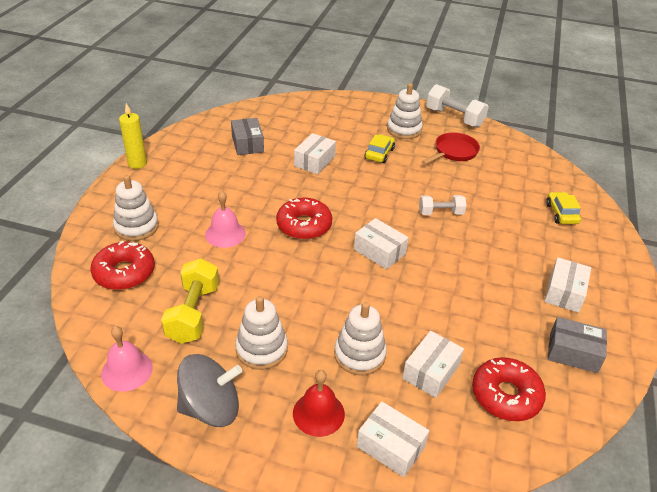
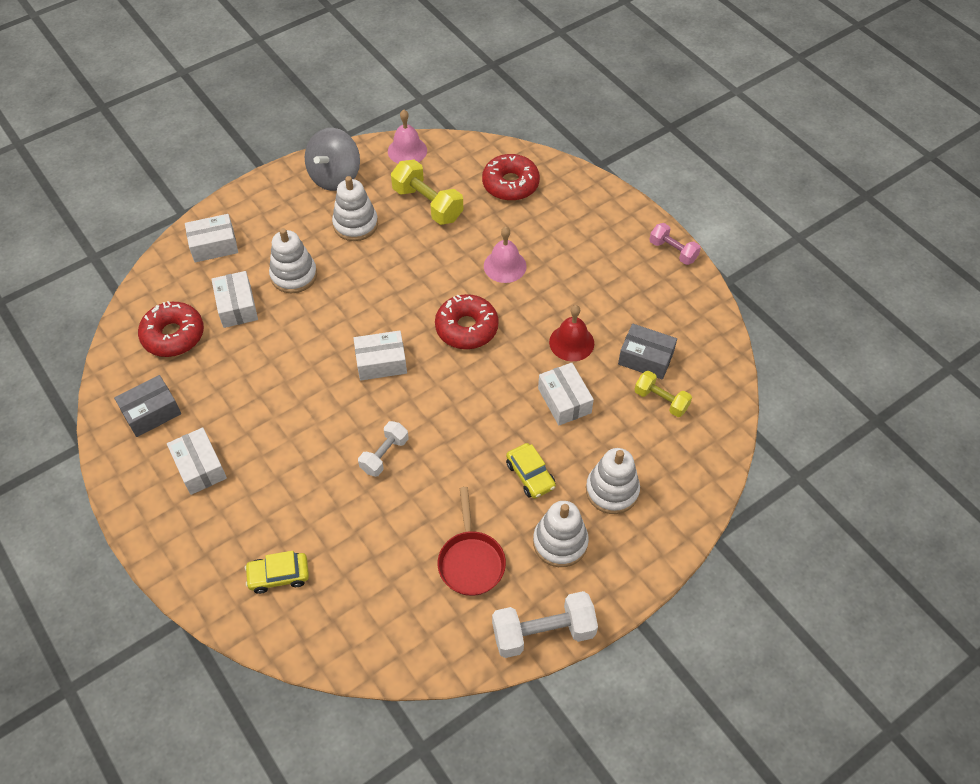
camera: 130 degrees right, 15 degrees up
white stacking toy [113,175,159,241] -> white stacking toy moved to [586,448,640,514]
yellow candle [119,103,147,169] -> pink dumbbell [649,223,701,265]
red bell [293,370,345,437] -> red bell moved to [549,305,594,361]
yellow car [546,192,581,224] -> yellow car turned 135 degrees clockwise [245,551,309,594]
none -> yellow dumbbell [634,371,692,417]

